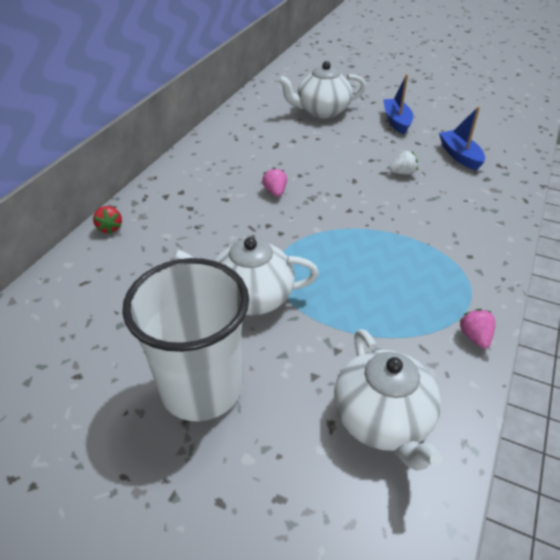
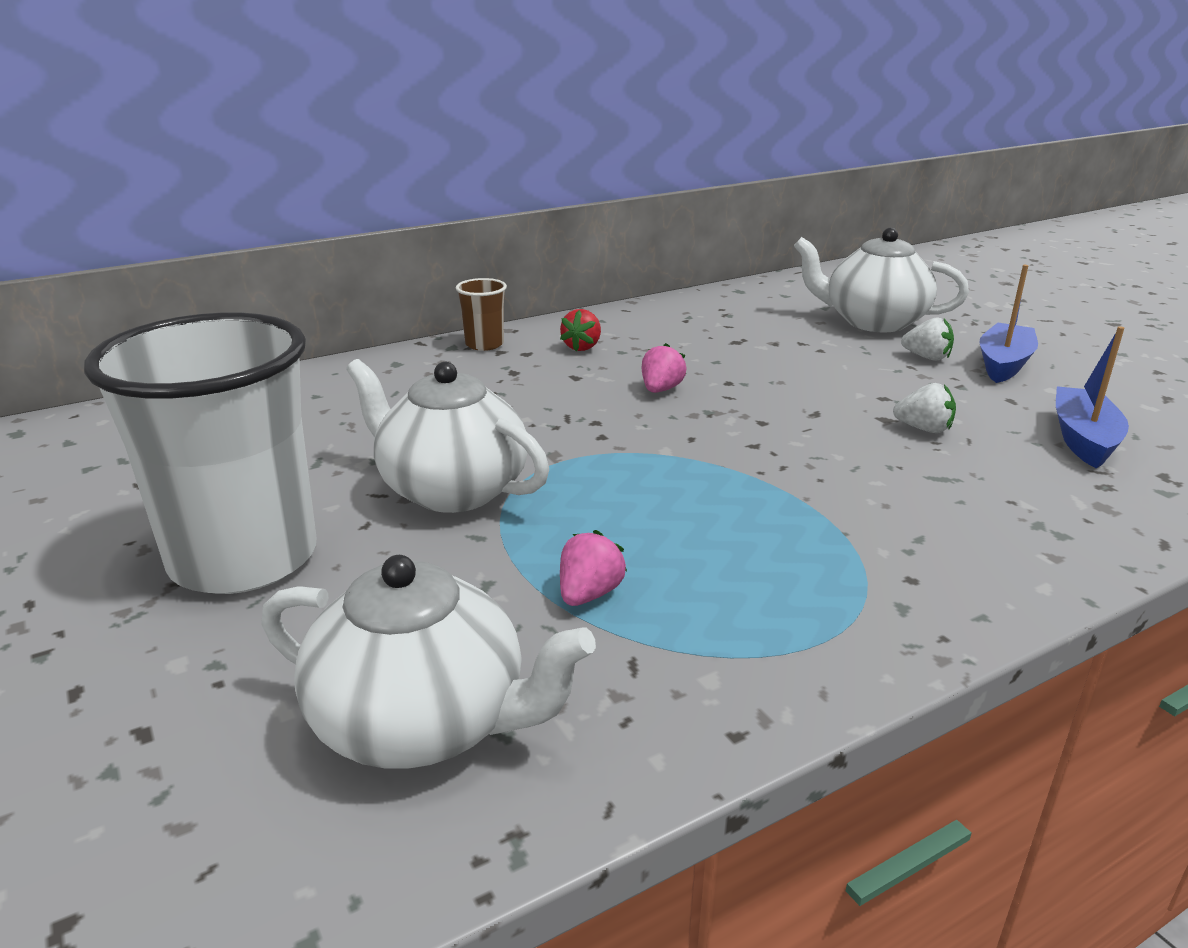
camera: 35 degrees right, 15 degrees down
red strawberry [93,206,122,234] -> red strawberry moved to [560,309,601,351]
white teapot [334,329,442,471] -> white teapot turned 90 degrees counterclockwise [261,555,596,769]
pink strawberry [459,309,495,349] -> pink strawberry moved to [560,530,627,606]
none -> brown cup [456,278,507,351]
none -> white strawberry [901,317,954,361]

